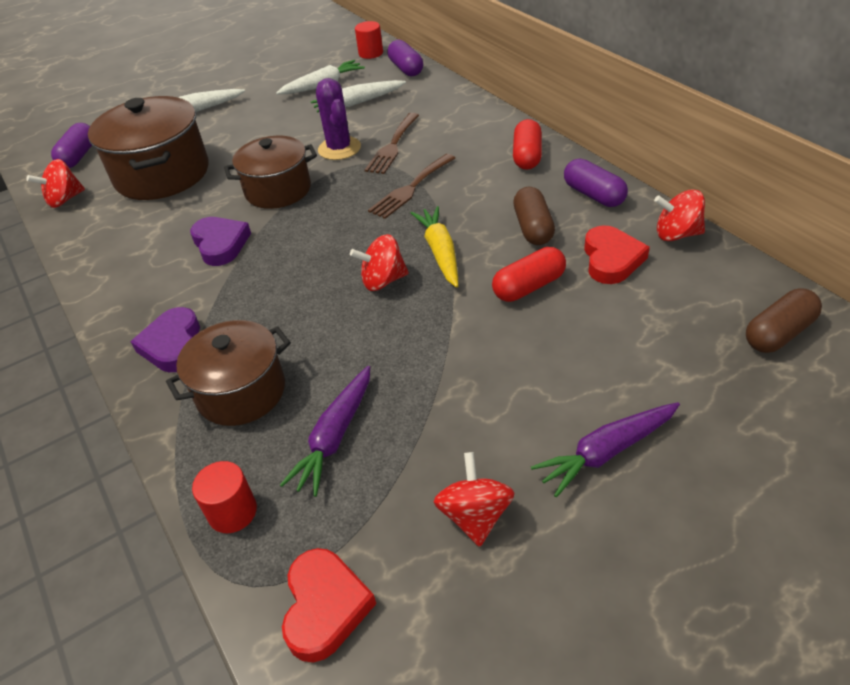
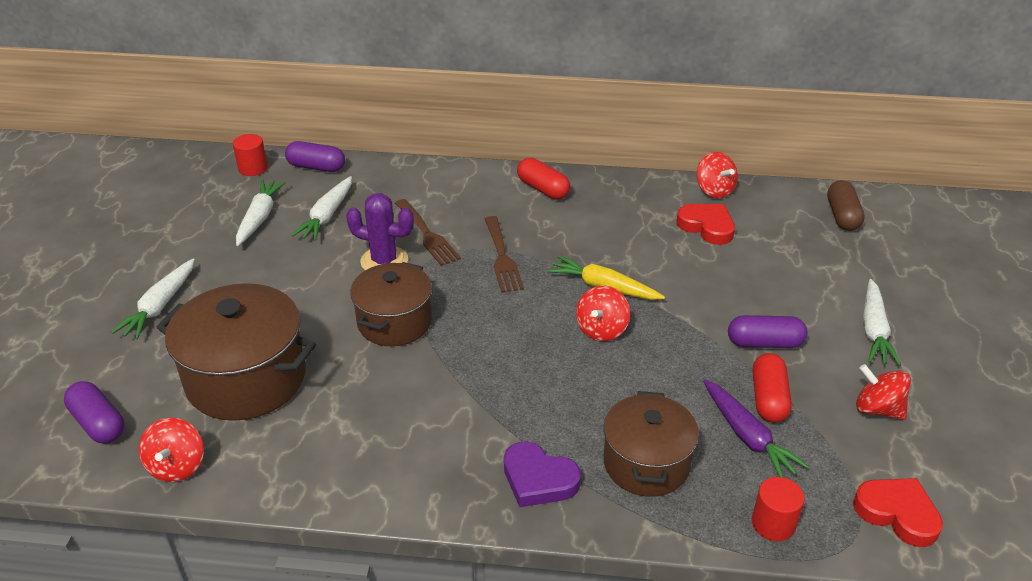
camera: 55 degrees left, 5 degrees down
purple heart [190,217,251,266] -> none
red capsule [492,247,566,302] -> red capsule moved to [753,353,792,423]
brown capsule [513,187,555,245] -> none
purple carrot [531,402,680,497] -> white carrot [863,279,901,366]
purple capsule [564,159,628,207] -> purple capsule moved to [728,315,808,348]
red spinning top [654,189,705,241] -> red spinning top turned 75 degrees counterclockwise [697,152,738,199]

